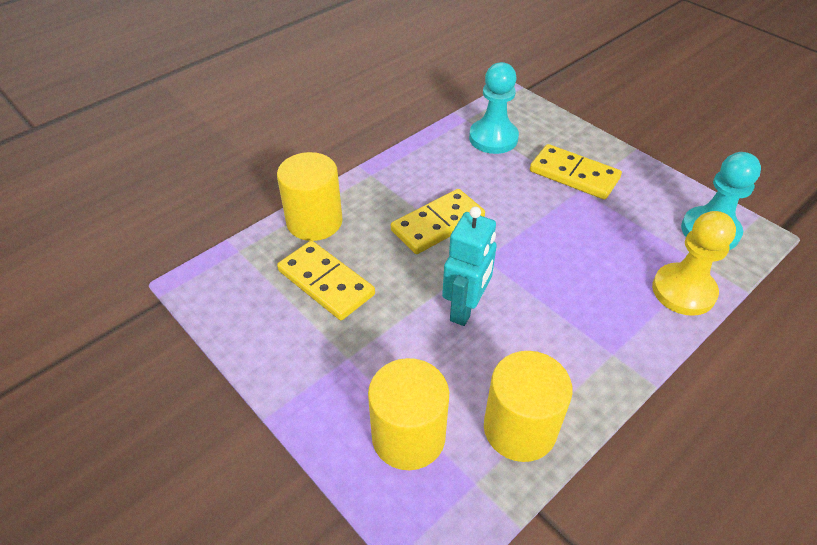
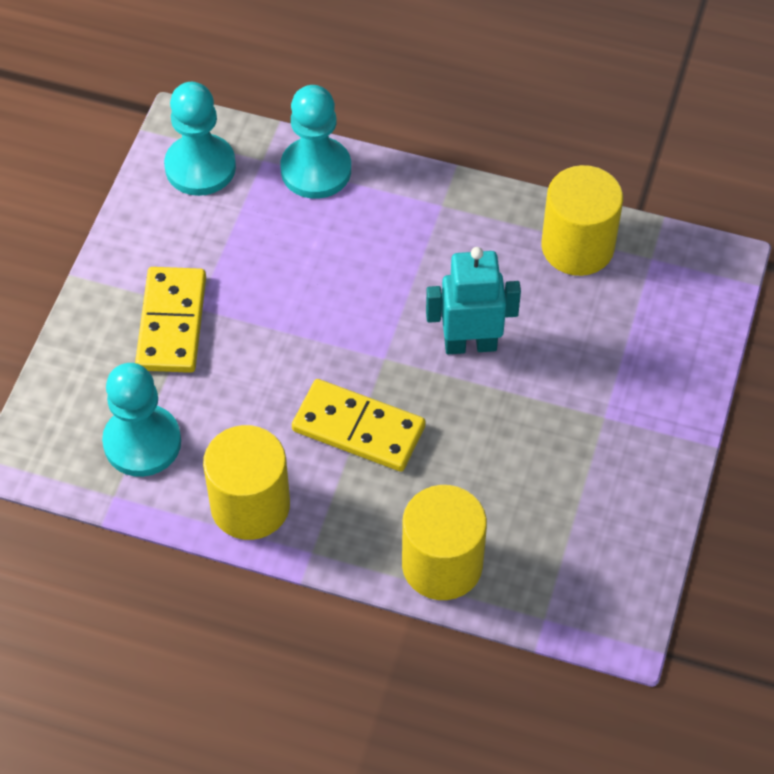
camera: 120 degrees left, 10 degrees up
yellow domino [277,241,375,320] -> none
yellow cylinder [368,358,449,470] -> yellow cylinder moved to [203,425,290,540]
yellow pawn [652,211,736,316] -> turquoise pawn [280,85,351,199]

